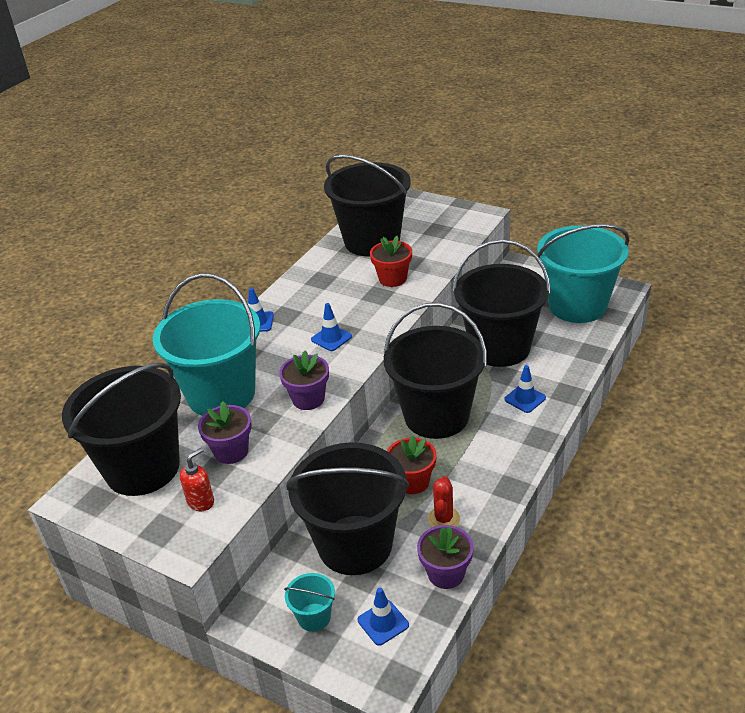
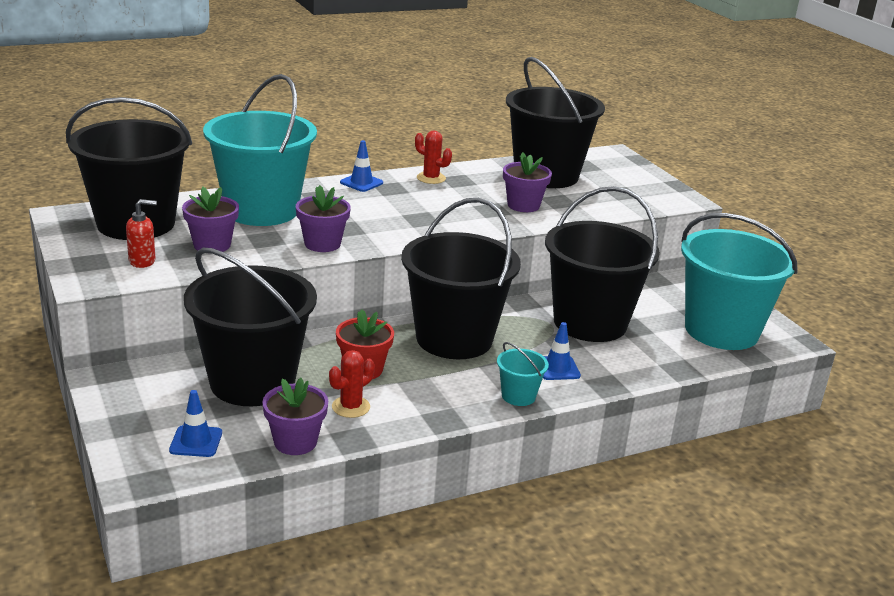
camera: 30 degrees right, 10 degrees down
turquoise bucket [284,573,335,632] -> turquoise bucket moved to [497,342,549,406]
blue traffic cone [311,303,352,351] -> none
red flower pot [370,236,412,287] -> purple flower pot [503,152,552,212]
none -> red cactus [415,131,452,184]

